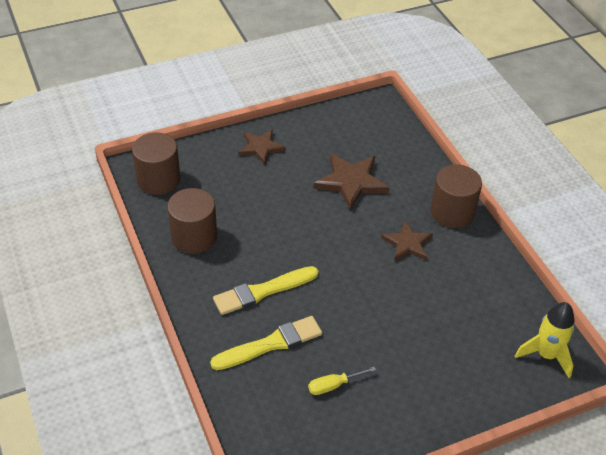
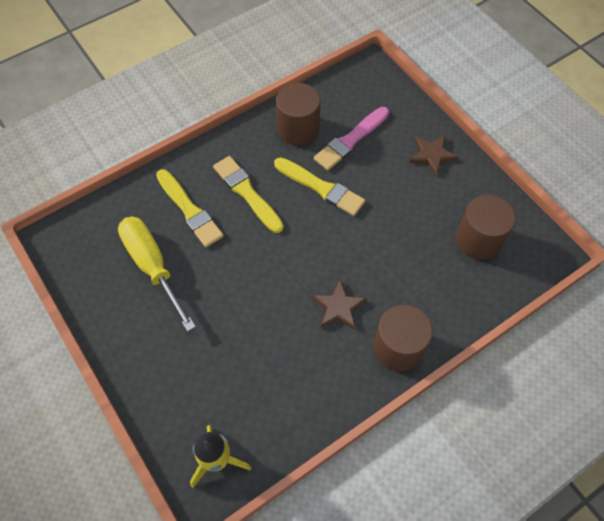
camera: 80 degrees right, 15 degrees up
brown cylinder [132,132,180,195] -> brown cylinder moved to [456,195,516,260]
yellow screwdriver [308,367,376,395] -> yellow screwdriver [118,217,196,332], size x2.14
brown star [314,153,389,210] -> none
none -> yellow brush [274,157,365,216]
none -> pink brush [314,107,389,171]

